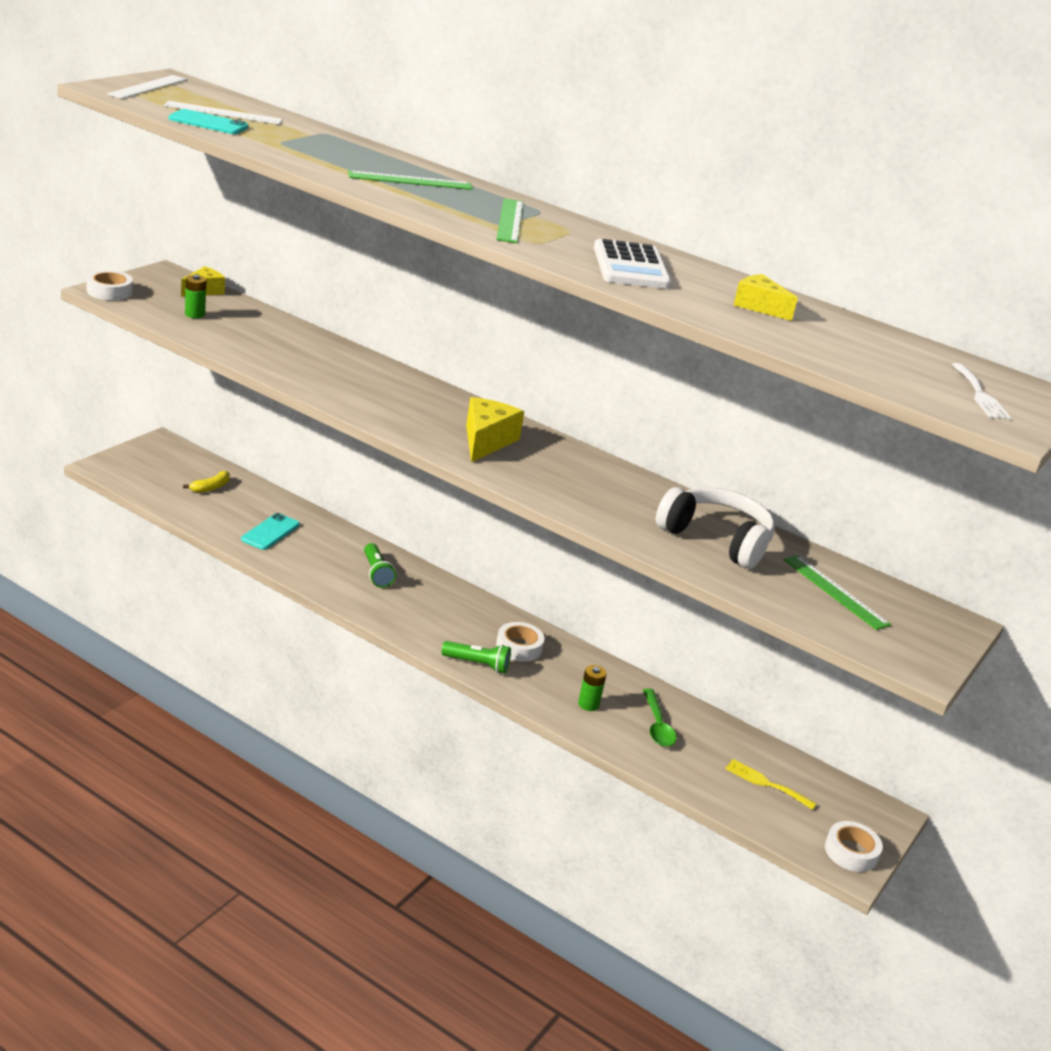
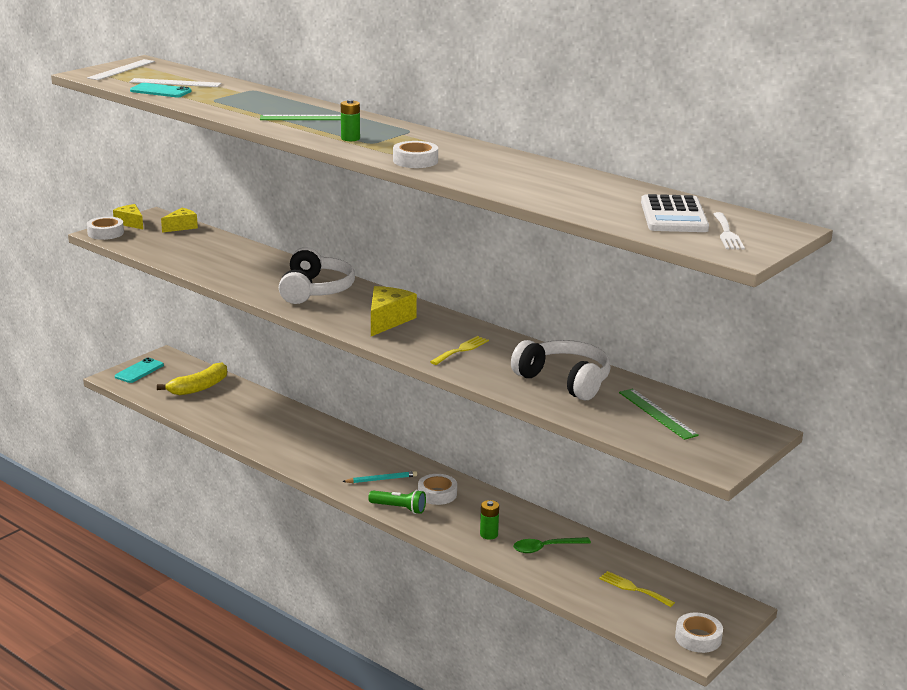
camera: 10 degrees right, 5 degrees down
yellow banana [183,471,230,493] -> yellow banana [157,362,227,395], size x1.78
green battery [185,275,206,318] -> green battery moved to [341,99,360,141]
turquoise phone [241,513,300,550] -> turquoise phone moved to [115,358,164,383]
green flashlight [364,543,396,588] -> none
green ruler [496,198,523,243] -> none
white calculator [594,239,671,289] -> white calculator moved to [641,194,709,232]
green spoon [643,688,677,747] -> green spoon turned 75 degrees clockwise [513,537,591,553]
yellow cheese [734,274,798,321] -> yellow cheese moved to [113,204,143,229]
none -> white headphones [279,247,355,304]
none -> turquoise pencil [342,471,417,483]
none -> white tape [393,141,438,168]
none -> yellow fork [430,336,489,365]

